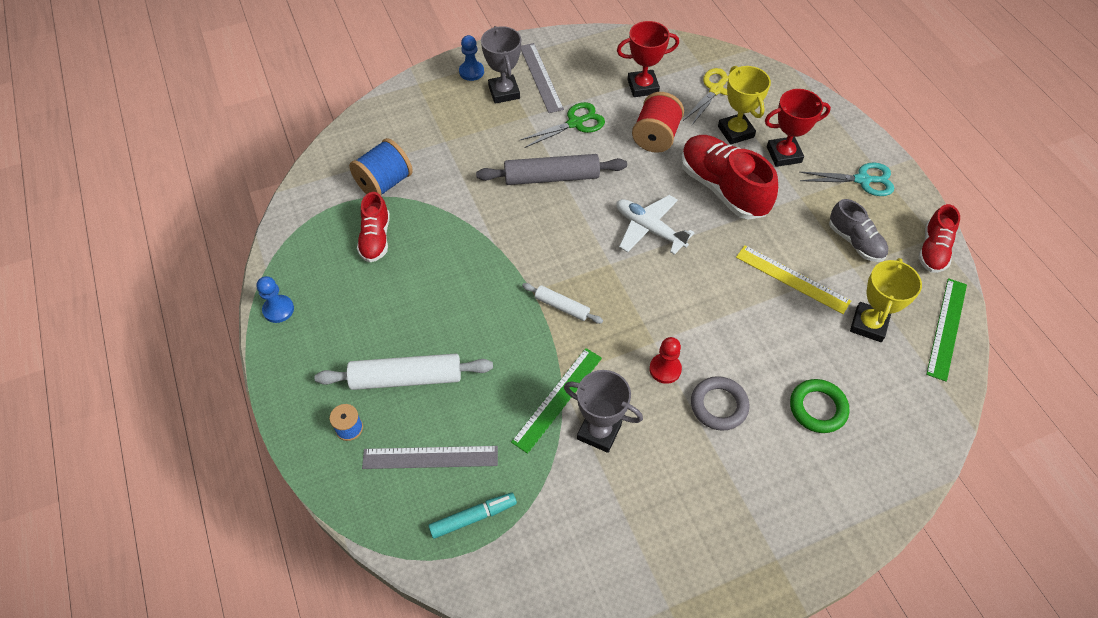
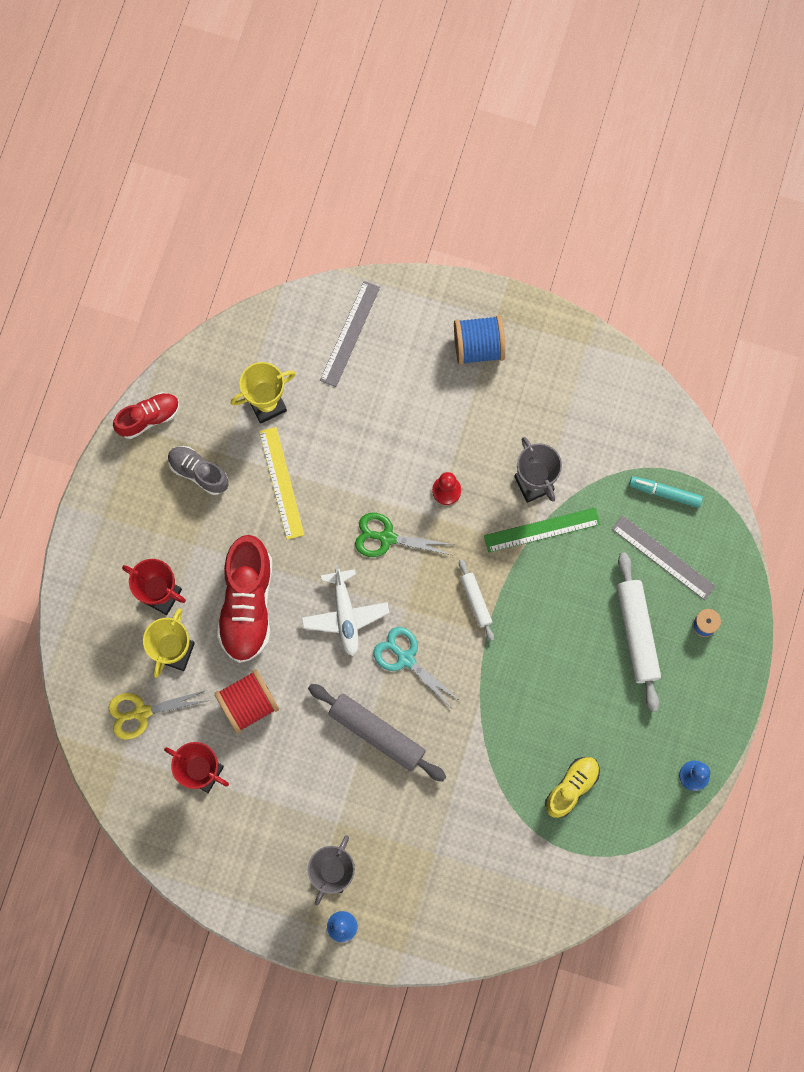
camera: 140 degrees left, 20 degrees up
white rolling pin [315,353,493,390] -> white rolling pin turned 45 degrees clockwise [616,552,661,712]
blue spool [349,138,413,195] -> blue spool moved to [454,315,506,365]
red shoe [357,192,390,262] -> yellow shoe [545,757,600,818]
green scissors [520,102,605,148] -> green scissors moved to [355,513,455,557]
grey ruler [521,43,564,113] -> grey ruler moved to [320,281,380,387]
grey ring [691,376,749,431] -> none
green ring [790,379,849,433] -> none
turquoise scissors [800,163,894,196] -> turquoise scissors moved to [373,627,460,708]
grey shoe [829,199,888,262] -> grey shoe turned 60 degrees counterclockwise [168,446,228,495]
green ruler [926,278,967,382] -> none

